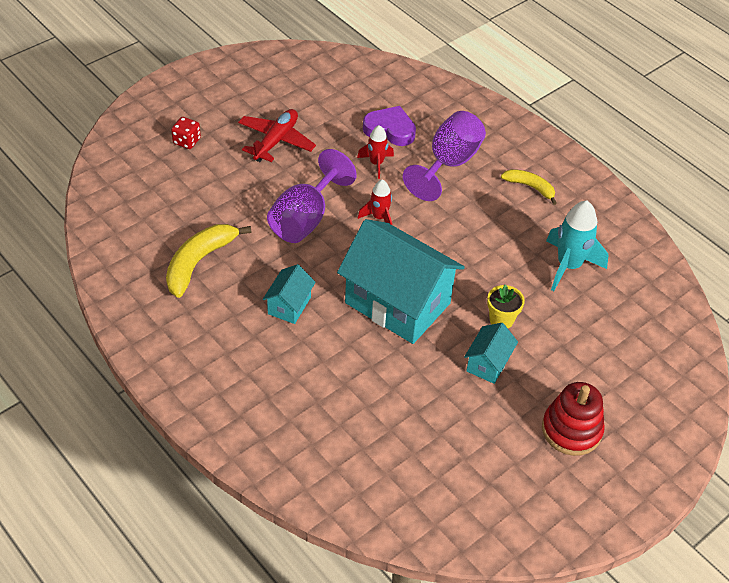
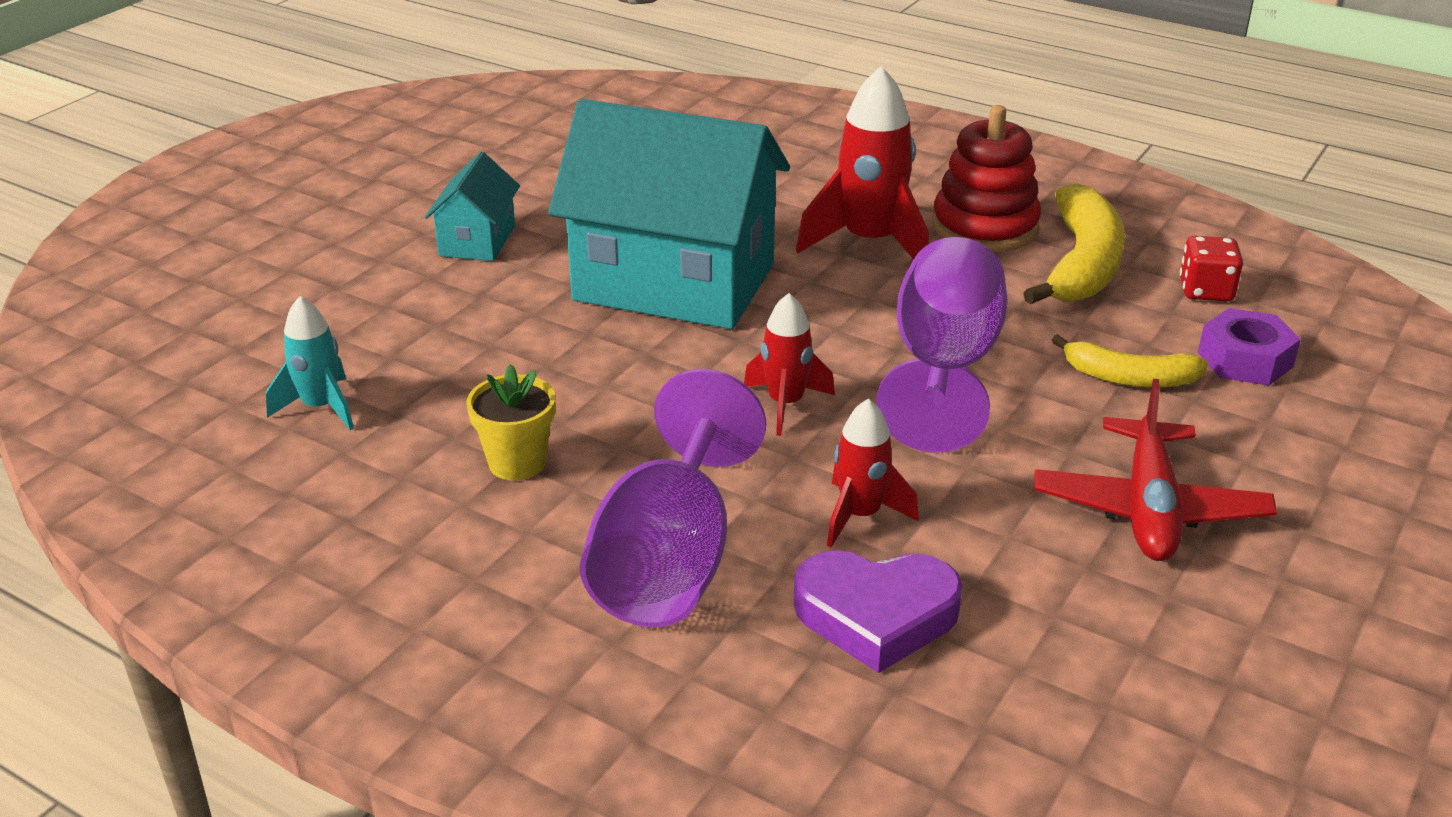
camera: 165 degrees right, 15 degrees down
red dice [171,117,201,149] -> red dice moved to [1180,236,1243,301]
turquoise house [263,264,316,324] -> red rocket [796,66,929,260]
yellow flower pot [487,285,525,328] -> yellow flower pot moved to [467,364,555,481]
yellow banana [501,169,557,205] -> yellow banana moved to [1052,334,1208,388]
red stacking toy [542,382,605,456] -> red stacking toy moved to [932,105,1041,252]
turquoise rocket [546,200,608,291] -> turquoise rocket [266,296,354,430], size x0.59
none -> purple nut [1198,308,1301,386]

